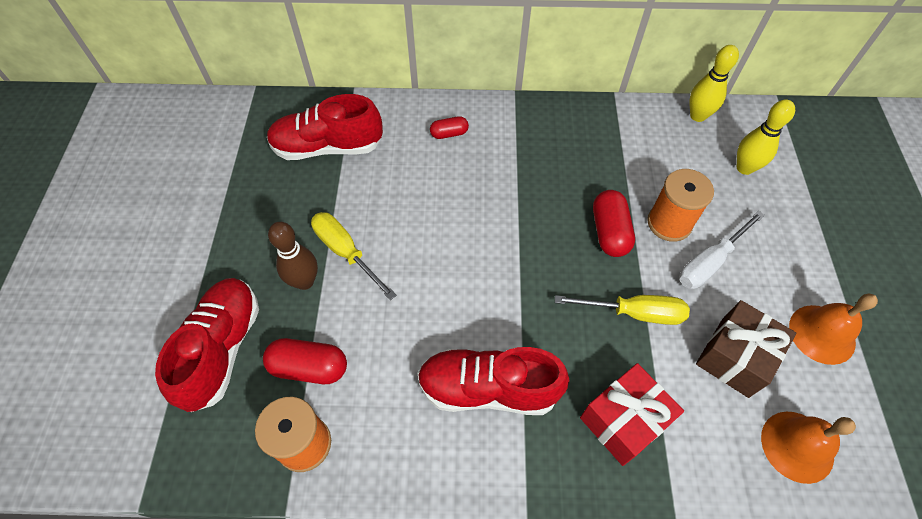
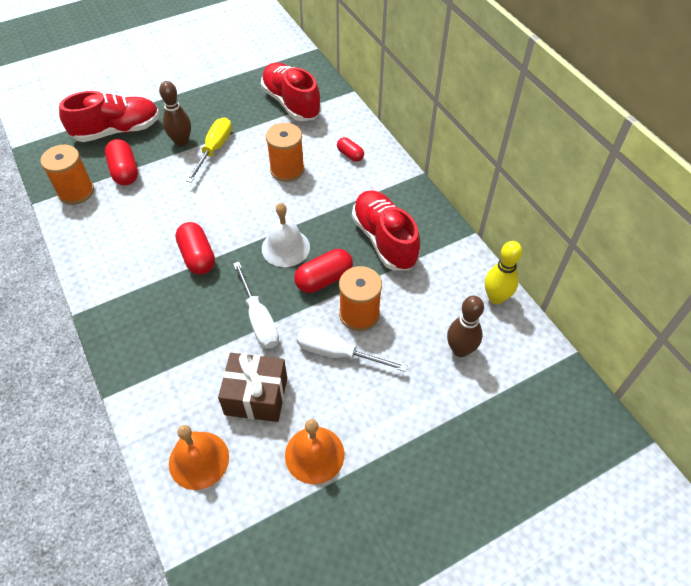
camera: 60 degrees right, 5 degrees down
red shoe [417,347,569,415] -> red shoe moved to [352,190,420,271]
yellow screwdriver [555,295,690,325] -> white screwdriver [233,262,279,349]
red gift [580,363,684,466] -> none
yellow bowling pin [737,99,795,175] -> brown bowling pin [447,296,484,357]
none -> red capsule [175,222,215,274]
none -> white bell [262,203,310,267]
none -> orange spool [266,123,304,182]

